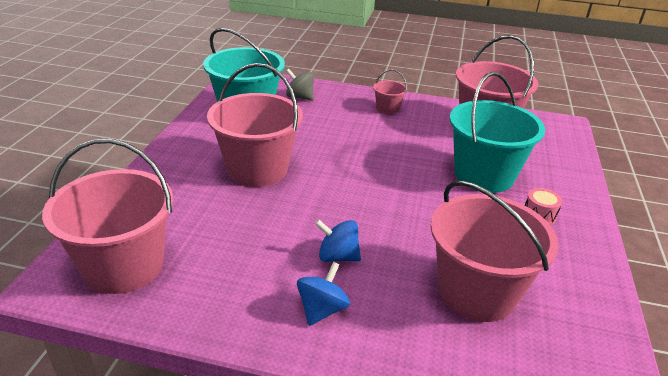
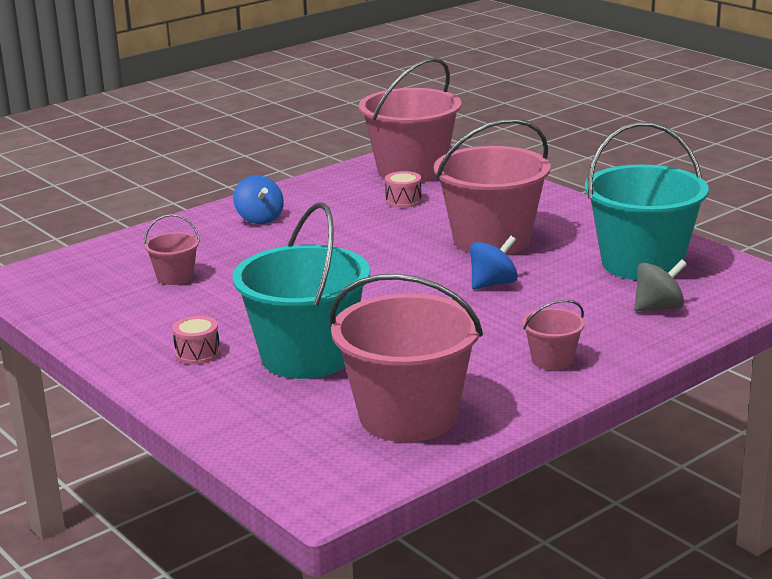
camera: 130 degrees right, 10 degrees down
blue spinning top [315,220,361,262] -> blue spinning top moved to [470,236,518,289]
pink bucket [431,181,559,322] -> pink bucket [144,214,200,285], size x0.45
none -> pink drum [385,171,422,208]

